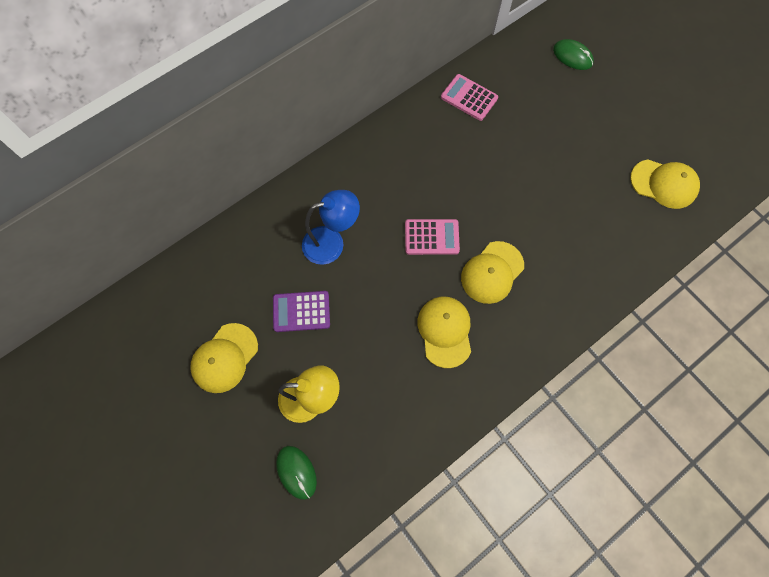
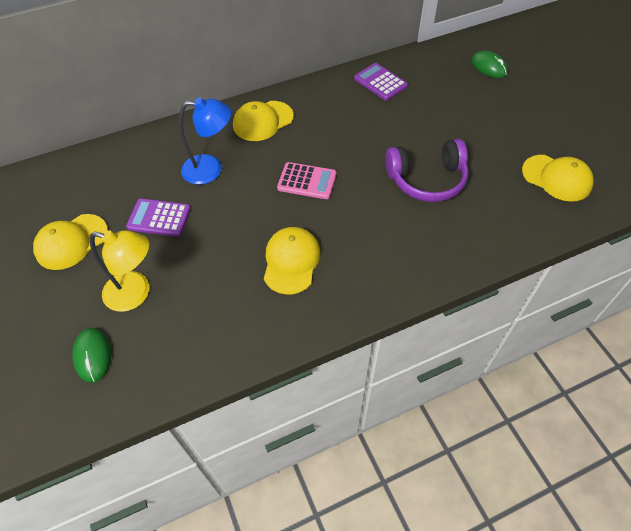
camera: 15 degrees right, 15 degrees down
pink calculator [441,74,498,121] -> purple calculator [354,63,408,101]
yellow cap [461,241,524,304] -> yellow cap moved to [233,101,294,141]
none -> purple headphones [385,139,469,202]

